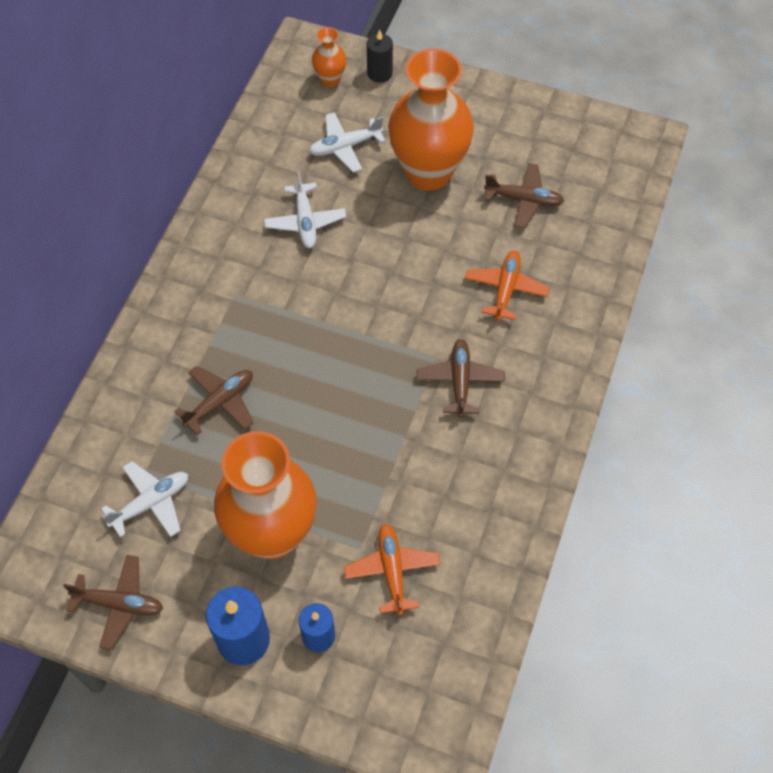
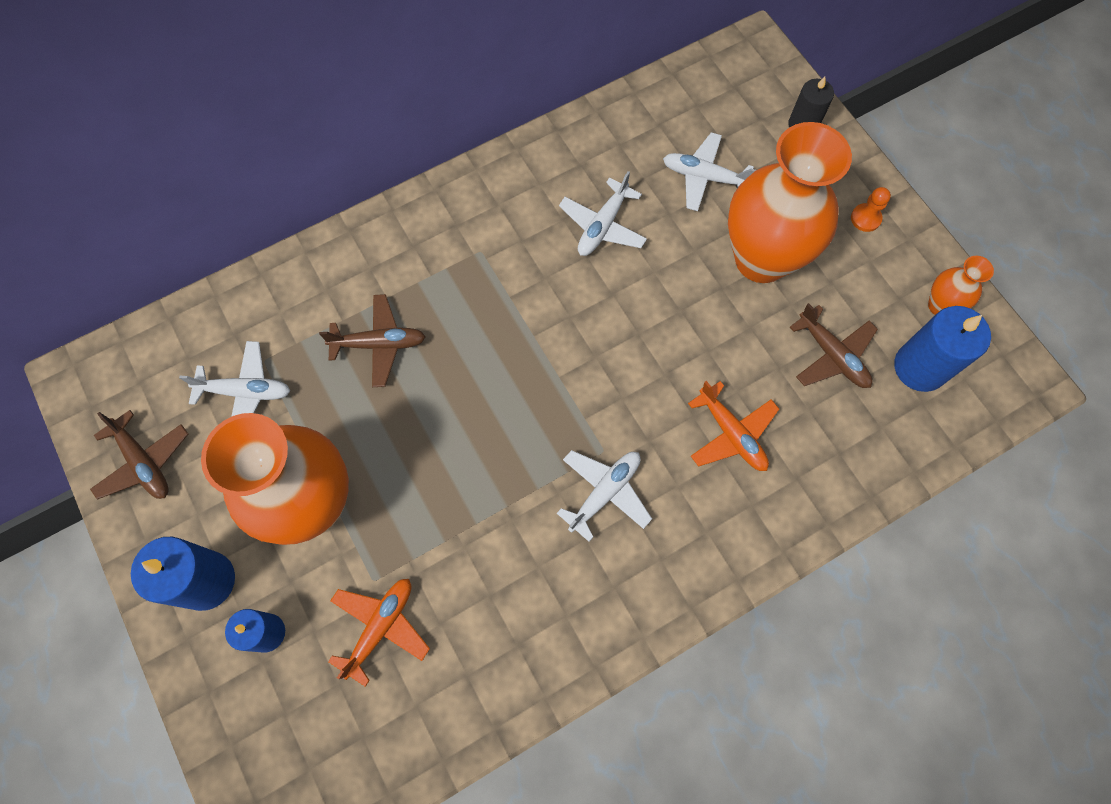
camera: 40 degrees right, 10 degrees up
orange vase [312,27,346,87] -> orange vase moved to [928,256,994,315]
brown plane [417,339,505,418] -> white plane [557,450,652,542]
orange plane [465,251,550,320] -> orange plane turned 90 degrees clockwise [688,381,779,471]
none -> orange pawn [851,187,891,232]
none -> blue candle [894,306,991,392]

